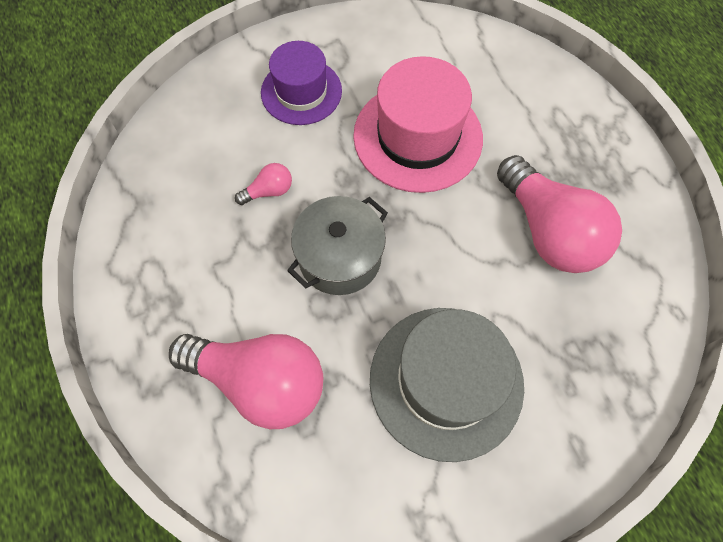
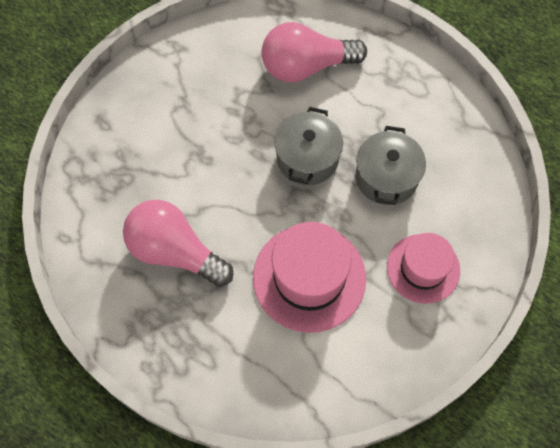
camera: 150 degrees right, 0 degrees up
pink light bulb [235,163,292,205] -> grey pot [356,126,426,205]
purple hat [261,41,342,125] -> pink hat [387,233,460,304]
grey hat [370,308,524,462] -> none

